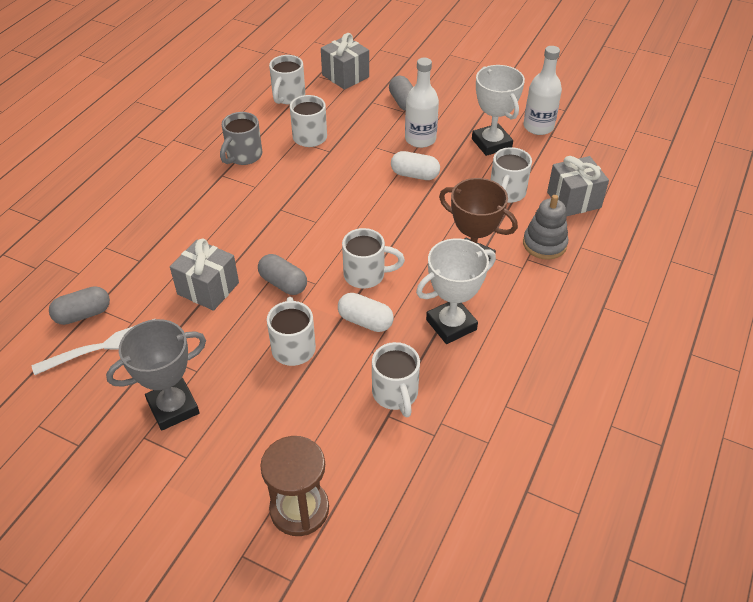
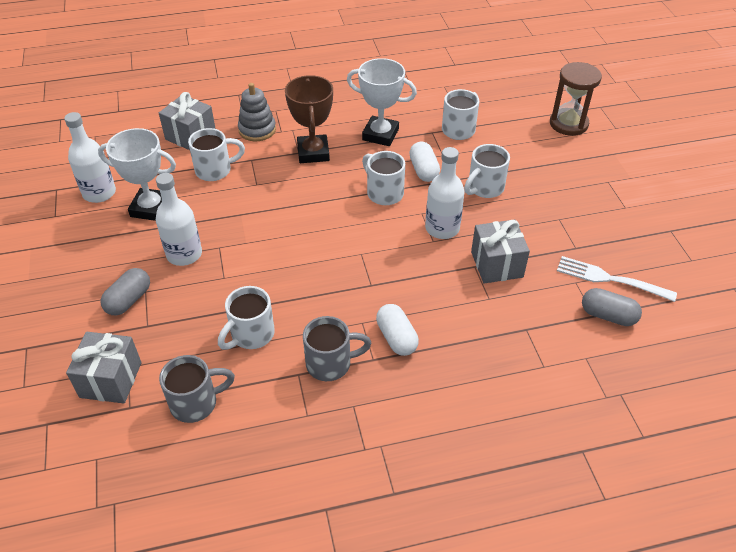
camera: 130 degrees left, 0 degrees up
grey trophy [106,319,206,431] -> none
grey capsule [258,254,307,295] -> white bottle [425,147,465,239]
white mug [269,55,305,104] -> grey mug [159,355,235,423]
white capsule [391,151,440,180] -> white capsule moved to [376,304,419,356]
white trophy [472,65,525,156] -> white trophy turned 75 degrees clockwise [98,128,176,221]

